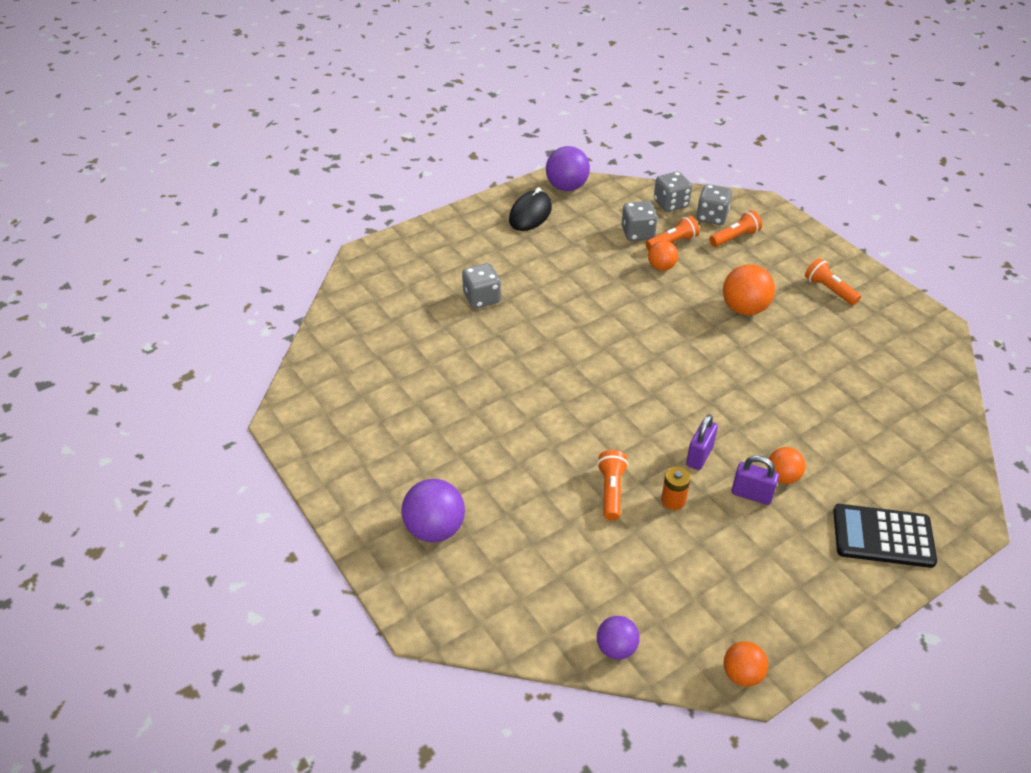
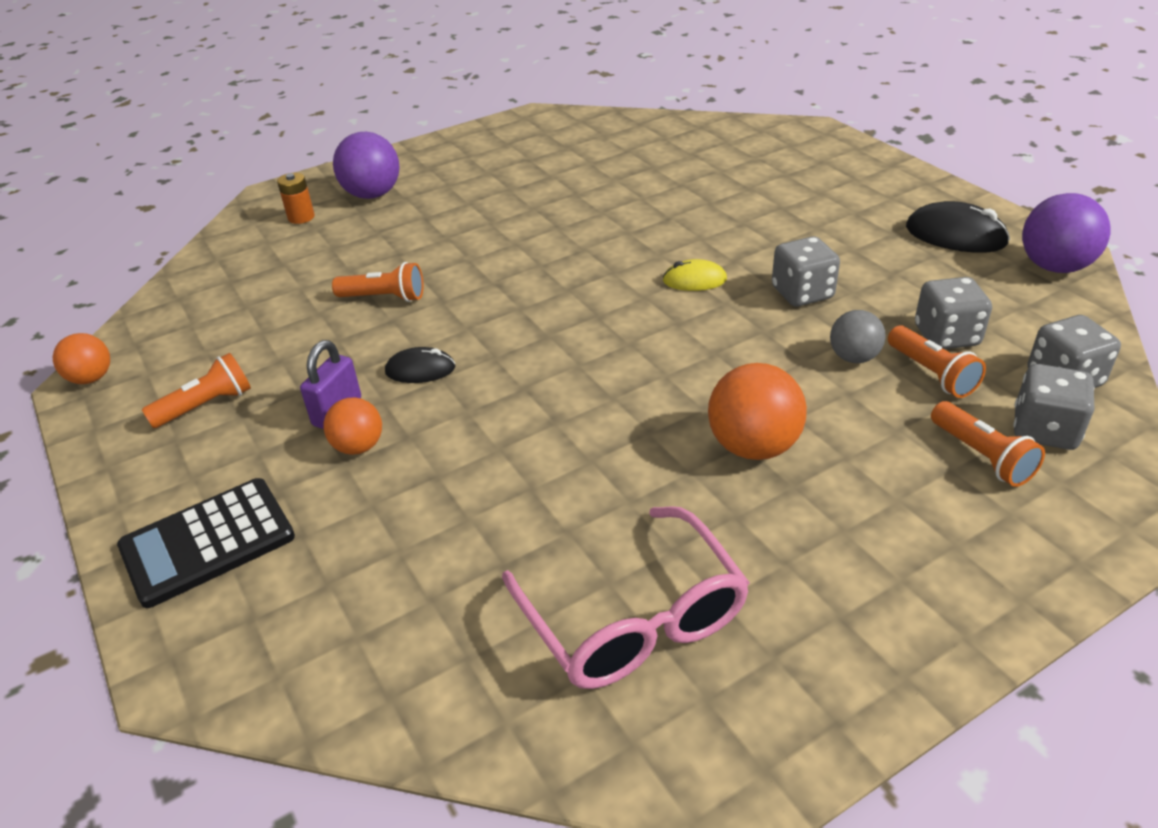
camera: 95 degrees right, 5 degrees down
grey dice [462,263,501,309] -> grey dice moved to [772,236,840,307]
purple ball [597,616,640,660] -> none
orange ball [648,241,678,271] -> grey ball [830,310,886,363]
orange battery [661,467,691,510] -> orange battery moved to [277,173,315,224]
purple padlock [686,414,718,470] -> black mouse [385,347,455,383]
orange flashlight [805,258,861,305] -> orange flashlight moved to [142,353,251,428]
black calculator [833,504,937,568] -> black calculator turned 135 degrees counterclockwise [117,478,295,608]
none -> pink glasses [502,506,750,689]
none -> yellow mouse [662,259,727,291]

